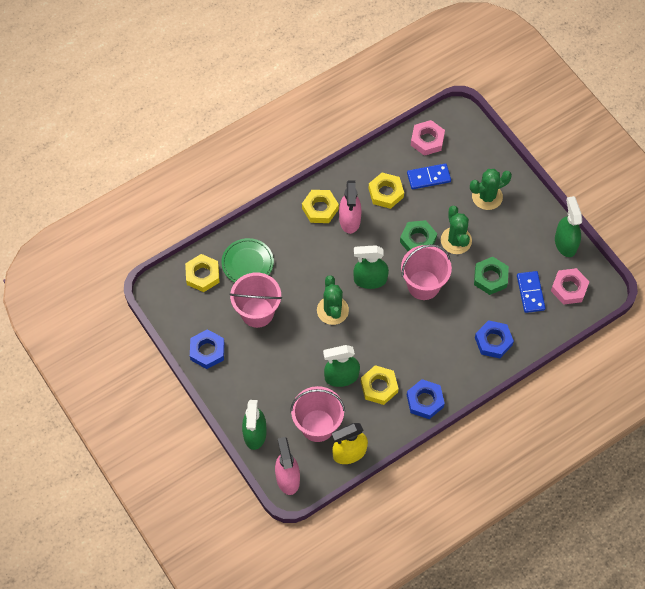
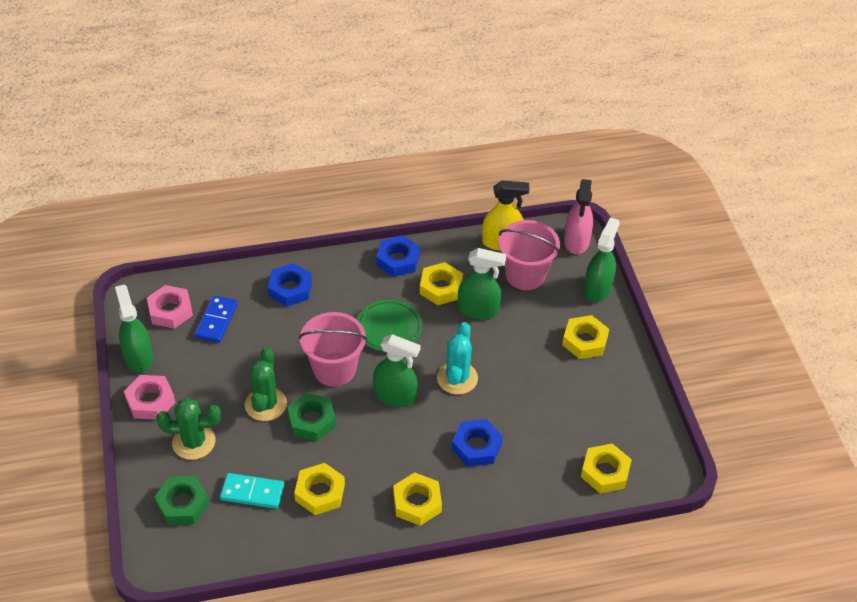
camera: 160 degrees left, 15 degrees down
blue nut [190,329,225,369] -> blue nut moved to [452,419,503,467]
green plate [221,238,274,283] -> green plate moved to [357,300,422,351]
pink bucket [229,272,282,328] -> none
green cactus [317,275,349,325] -> turquoise cactus [437,322,478,395]
pink spray bottle [339,181,362,234] -> none
blue domino [407,163,451,189] -> turquoise domino [220,473,284,509]
pink nut [411,120,445,156] -> pink nut moved to [124,375,176,420]
green nut [474,257,509,295] -> green nut moved to [154,476,210,525]
green spray bottle [555,196,582,257] -> green spray bottle turned 150 degrees clockwise [115,284,153,373]
none -> yellow nut [562,315,609,359]

